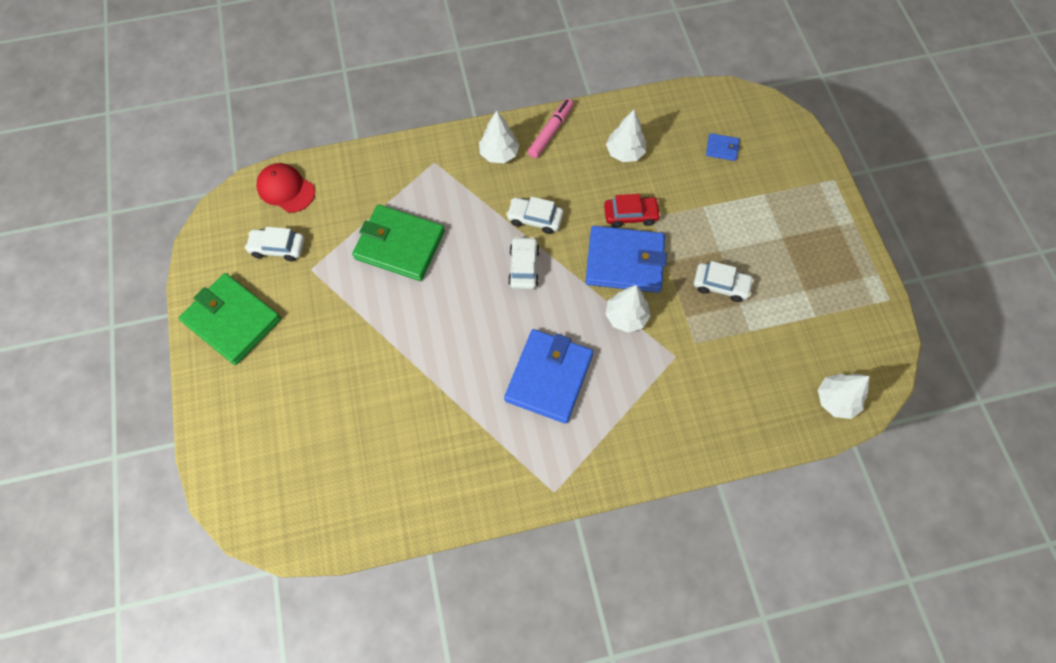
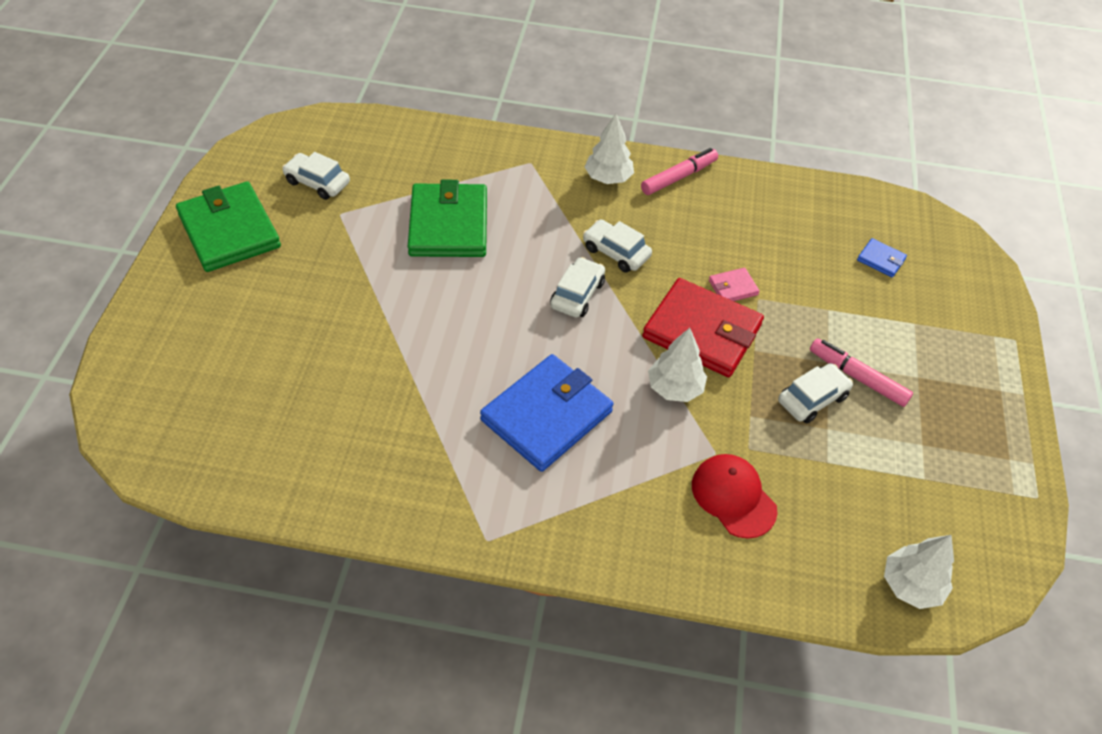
camera: 20 degrees right, 15 degrees down
red cap [256,163,315,213] -> red cap moved to [692,454,778,539]
green wallet [352,204,445,281] -> green wallet turned 45 degrees clockwise [408,180,487,257]
blue wallet [586,226,667,293] -> red wallet [642,278,764,377]
red car [604,194,661,228] -> pink wallet [709,268,760,301]
white tree [606,110,646,162] -> none
white car [694,261,754,302] -> white car turned 75 degrees counterclockwise [778,363,853,424]
none -> pink marker [810,339,913,407]

